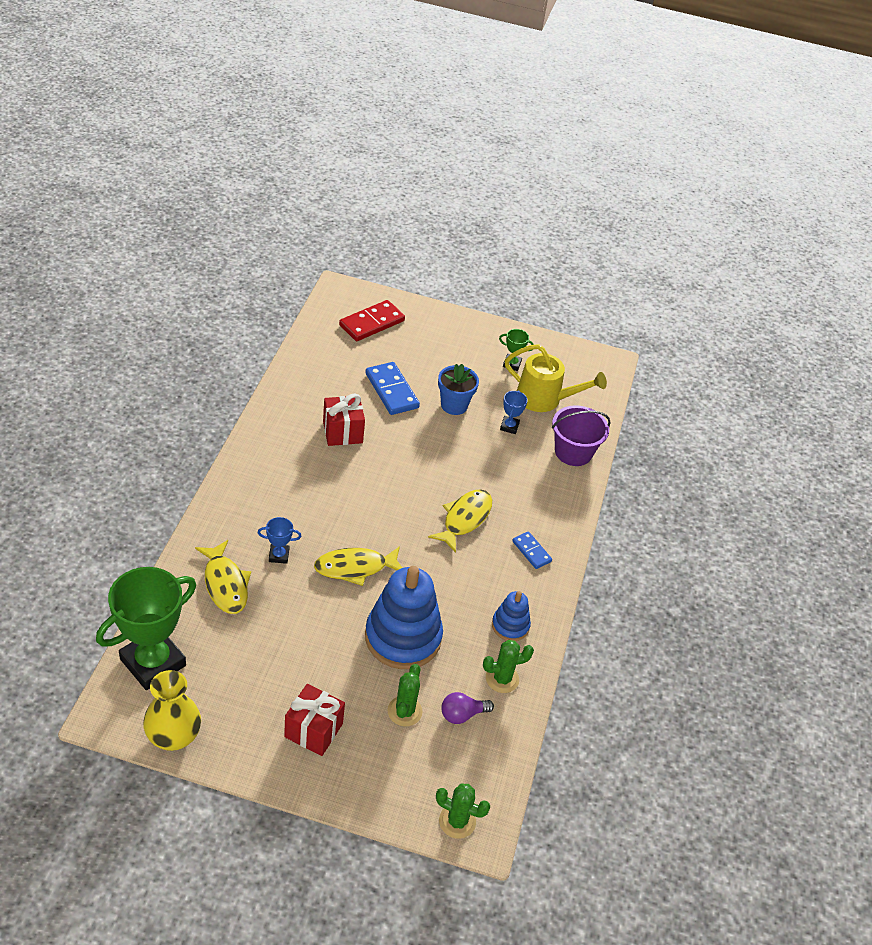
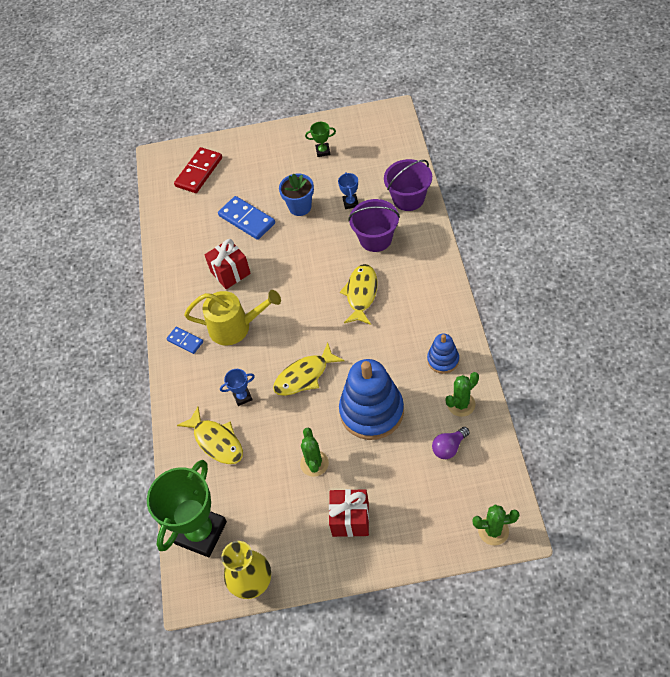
camera: 10 degrees left, 10 degrees up
green cactus [387,664,422,726] -> green cactus moved to [300,428,329,477]
yellow watering can [505,344,607,412] -> yellow watering can moved to [184,290,281,345]
blue domino [512,531,552,569] -> blue domino moved to [166,327,203,354]
none -> purple bucket [348,199,400,252]

